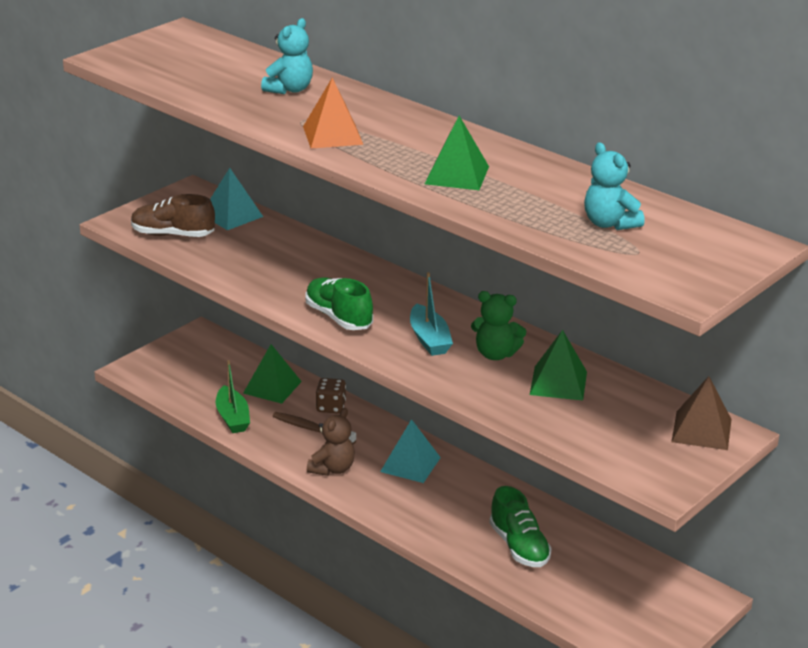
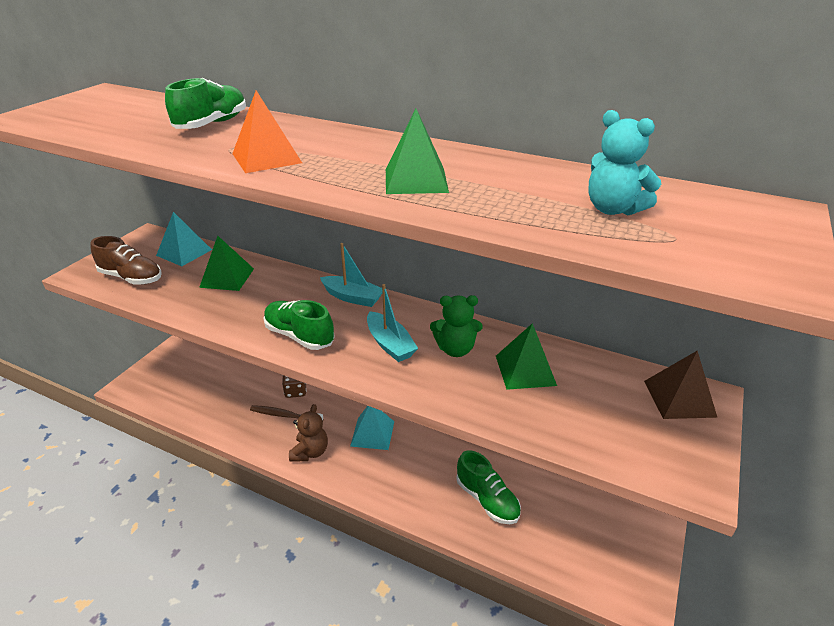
camera: 15 degrees left, 5 degrees up
brown shoe [131,194,215,237] -> brown shoe turned 150 degrees counterclockwise [90,236,162,285]
green boat [216,360,250,433] -> none
green pyramid [243,344,302,404] -> green pyramid moved to [199,236,254,291]
turquoise teddy bear [261,18,313,94] -> green shoe [165,78,246,129]
none -> turquoise boat [320,243,382,307]

